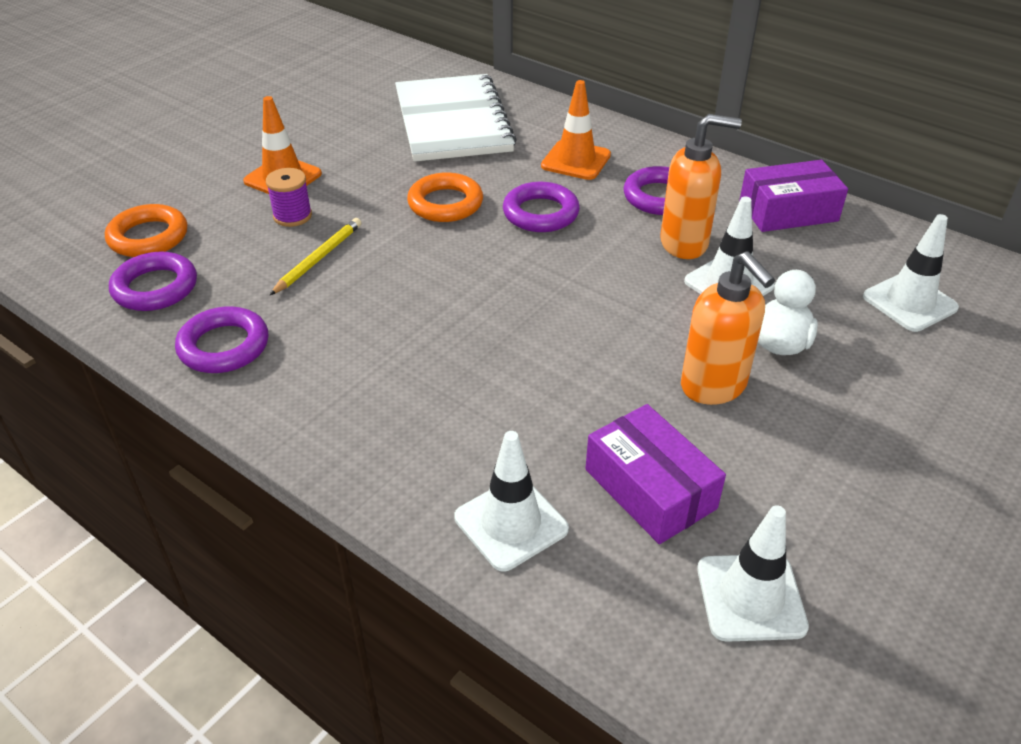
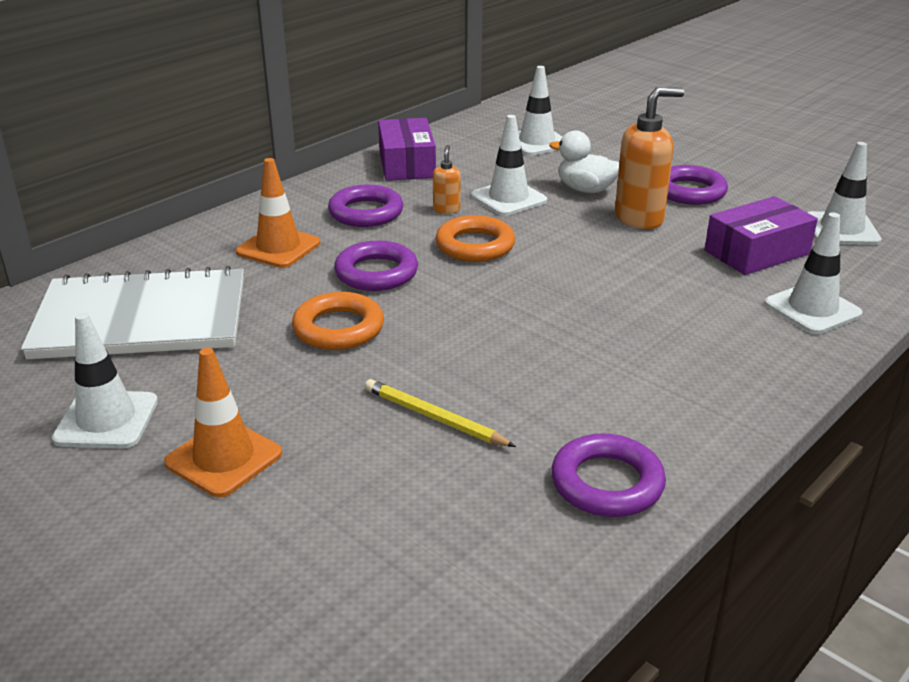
camera: 85 degrees left, 10 degrees down
orange ring [105,204,187,257] -> orange ring moved to [435,215,515,262]
purple ring [109,252,197,311] -> purple ring moved to [667,165,728,205]
purple spool [266,168,312,227] -> none
orange soap dispenser [660,114,742,259] -> orange soap dispenser [433,145,461,214], size x0.49
none -> white traffic cone [52,313,158,448]

